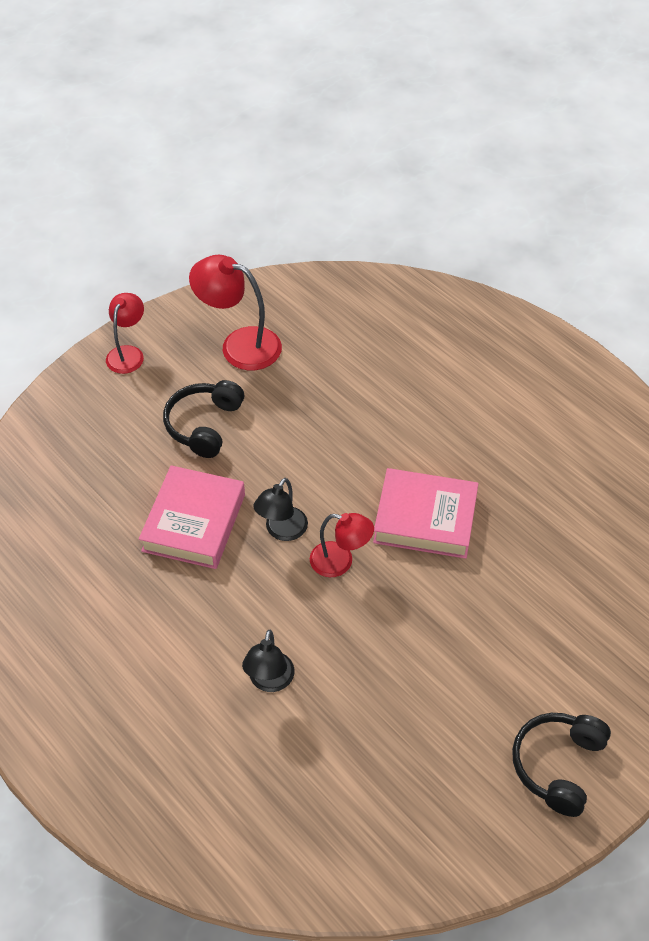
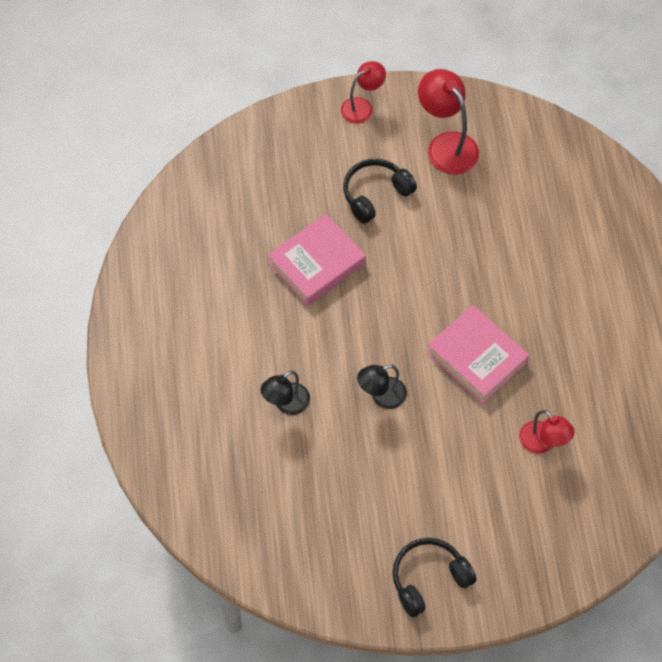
camera: 35 degrees right, 10 degrees up
black lamp [253,478,308,541] -> black lamp moved to [357,365,407,409]
red lamp [310,513,374,577] -> red lamp moved to [519,410,575,454]

